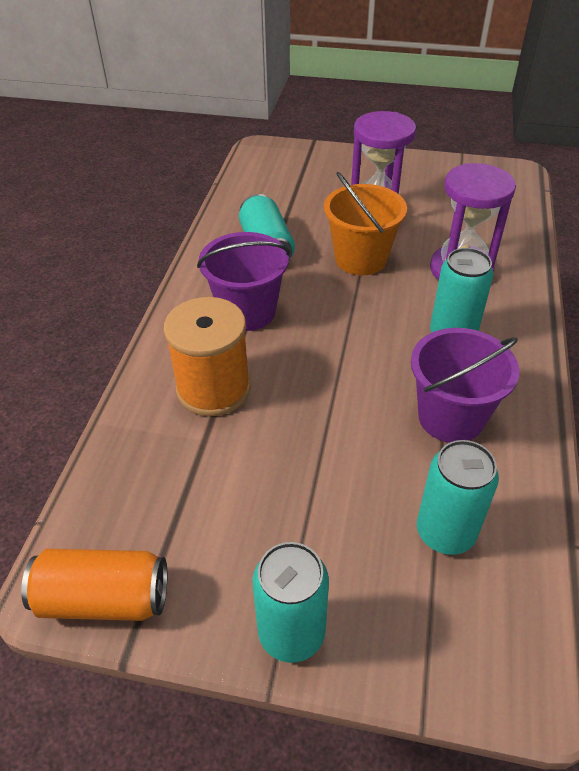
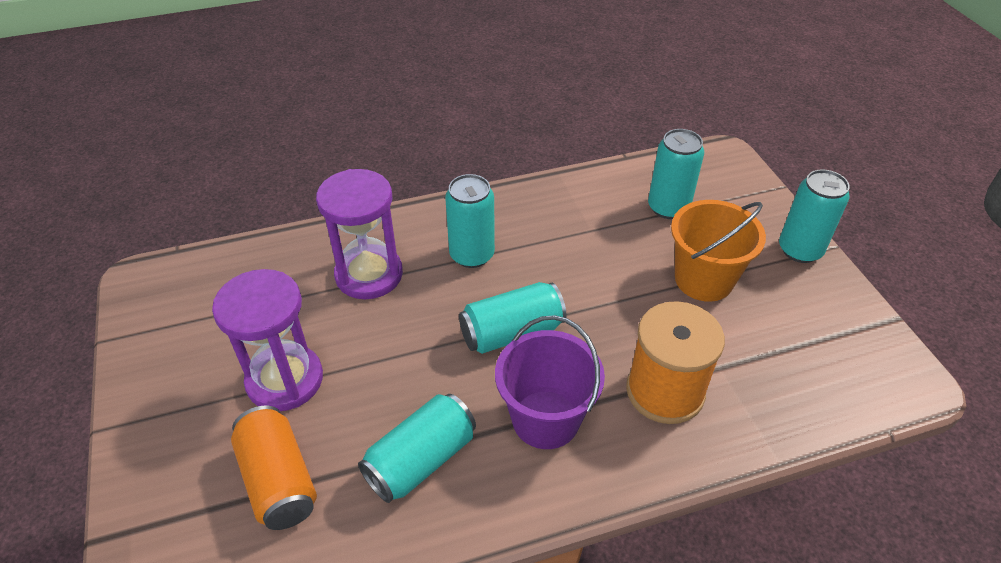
camera: 120 degrees left, 0 degrees up
orange can [21,549,168,621] -> orange can moved to [231,406,317,530]
orange bucket [324,172,407,275] -> orange bucket moved to [671,200,766,302]
purple bucket [411,328,519,443] -> none
none -> turquoise can [459,282,567,354]

